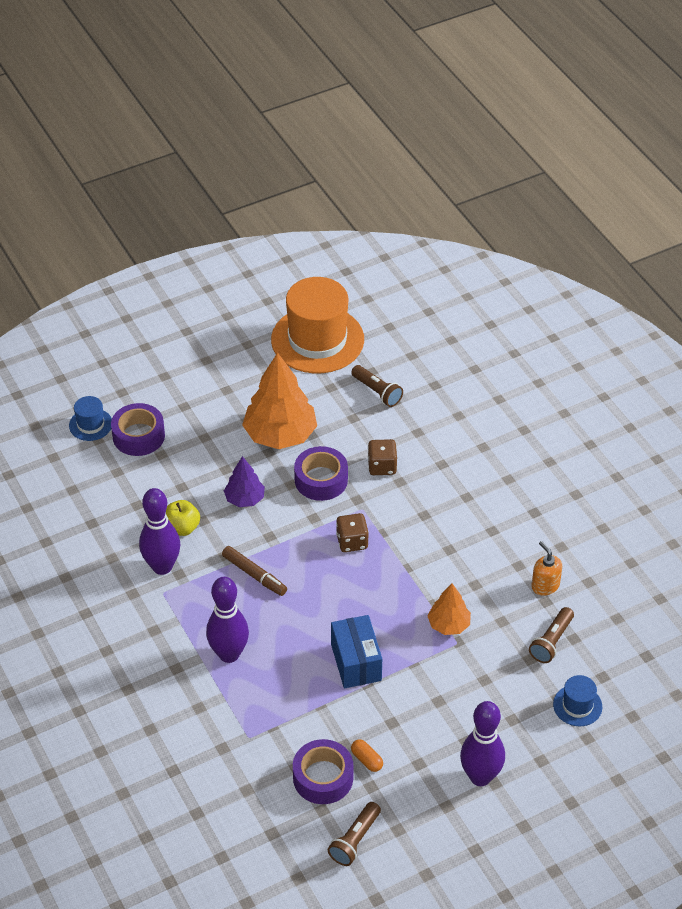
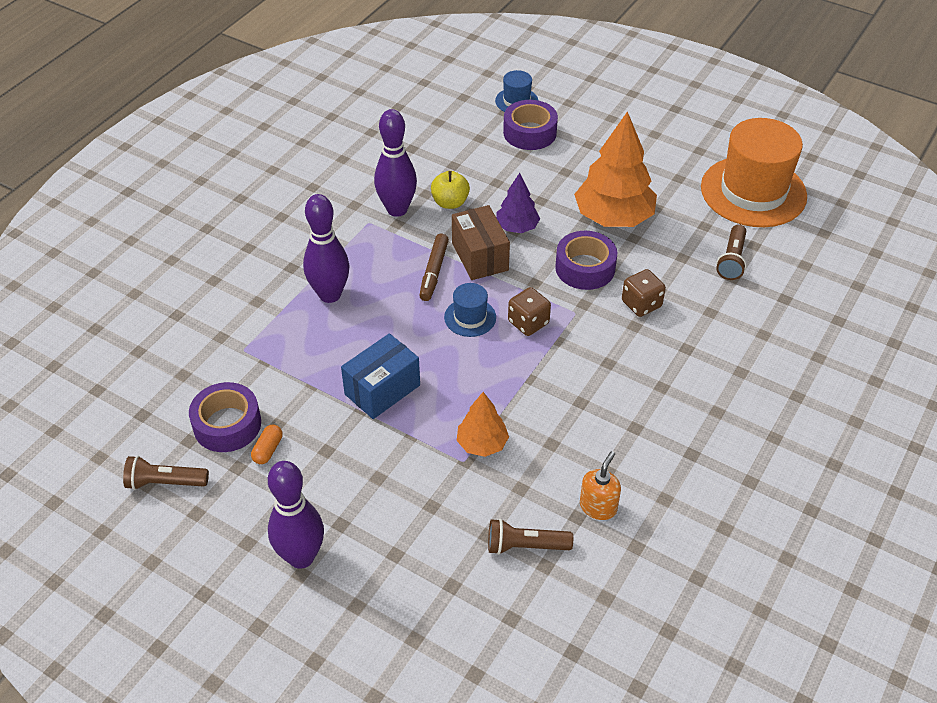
camera: 60 degrees right, 0 degrees up
blue hat [553,675,602,726] -> blue hat moved to [444,283,496,337]
none -> brown box [452,205,510,280]

